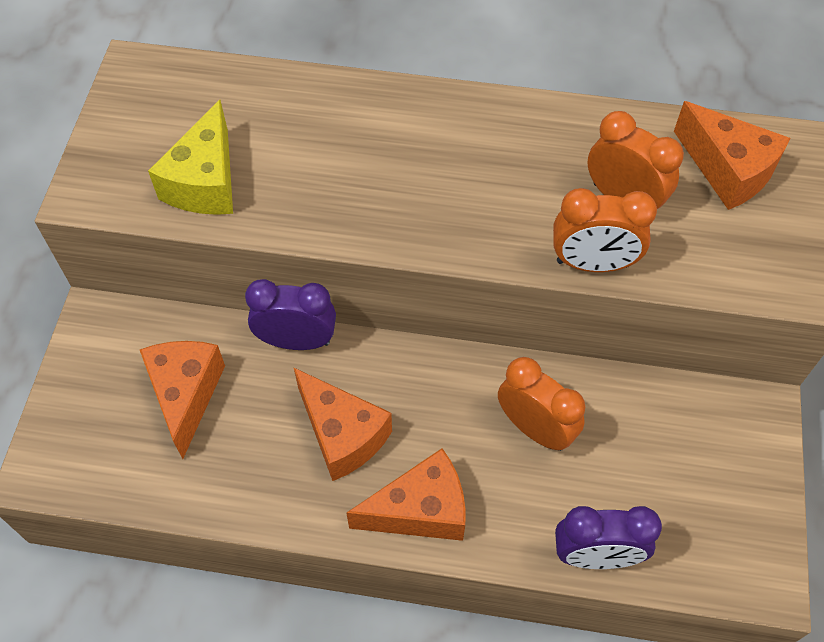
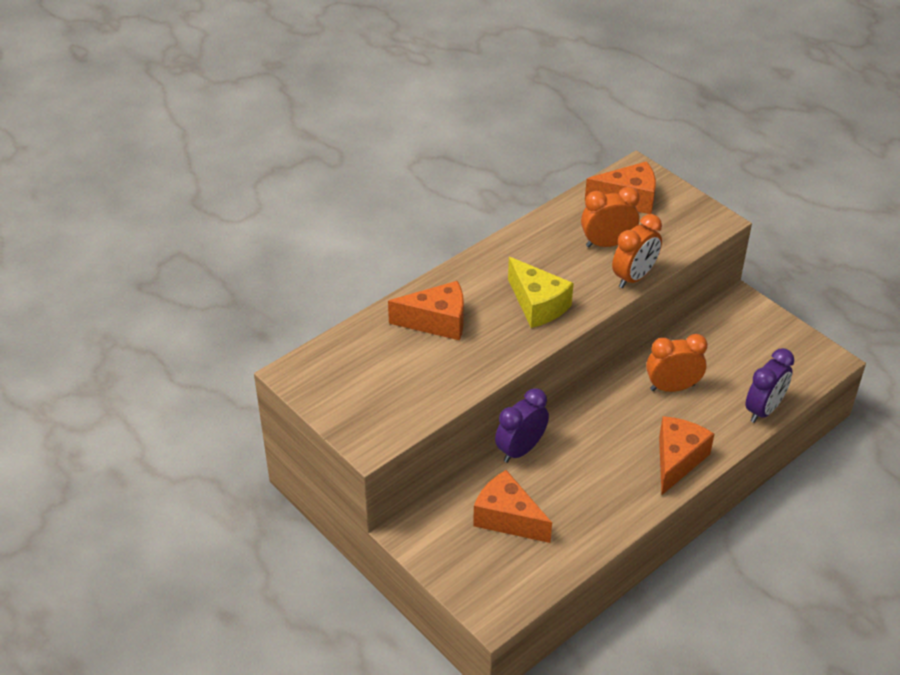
camera: 50 degrees left, 15 degrees down
yellow cheese [148,100,233,215] -> yellow cheese moved to [508,257,574,328]
orange cheese [294,368,392,481] -> orange cheese moved to [388,281,464,341]

